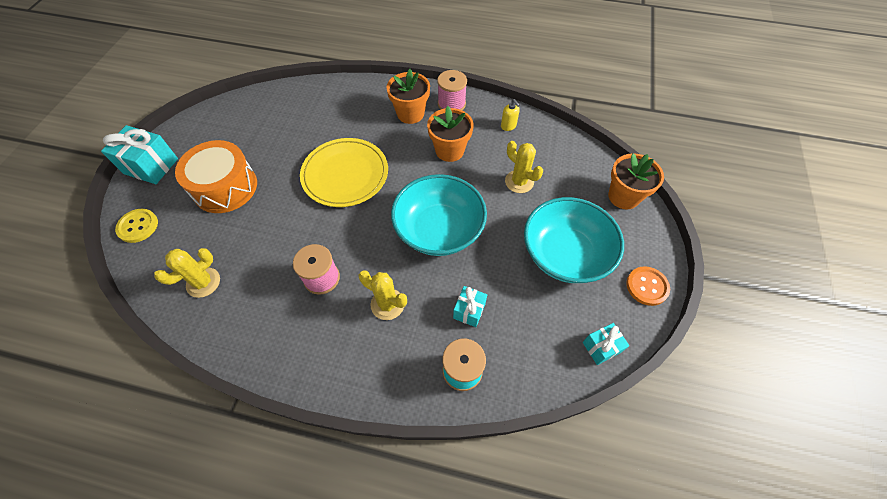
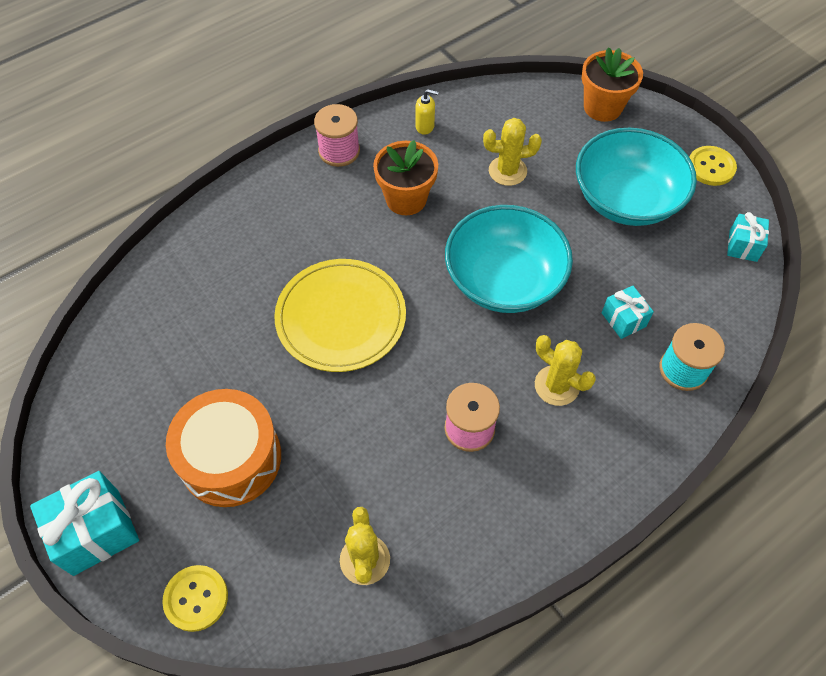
camera: 50 degrees left, 0 degrees up
yellow cactus [359,270,407,320] -> yellow cactus turned 60 degrees clockwise [535,335,596,406]
orange flower pot [386,69,430,124] -> none
orange button [626,266,670,306] -> yellow button [689,146,737,186]

